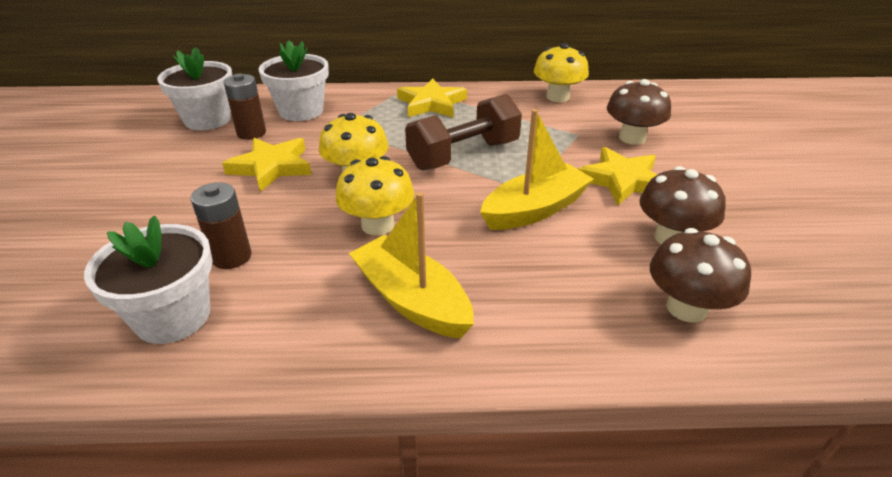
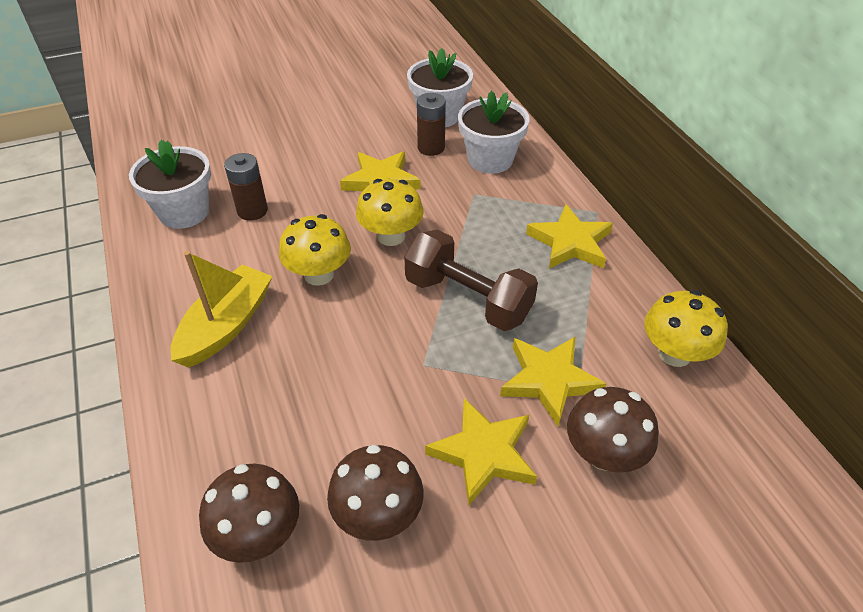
camera: 70 degrees right, 10 degrees up
yellow boat [480,109,594,230] -> none
none -> yellow star [500,337,606,426]

